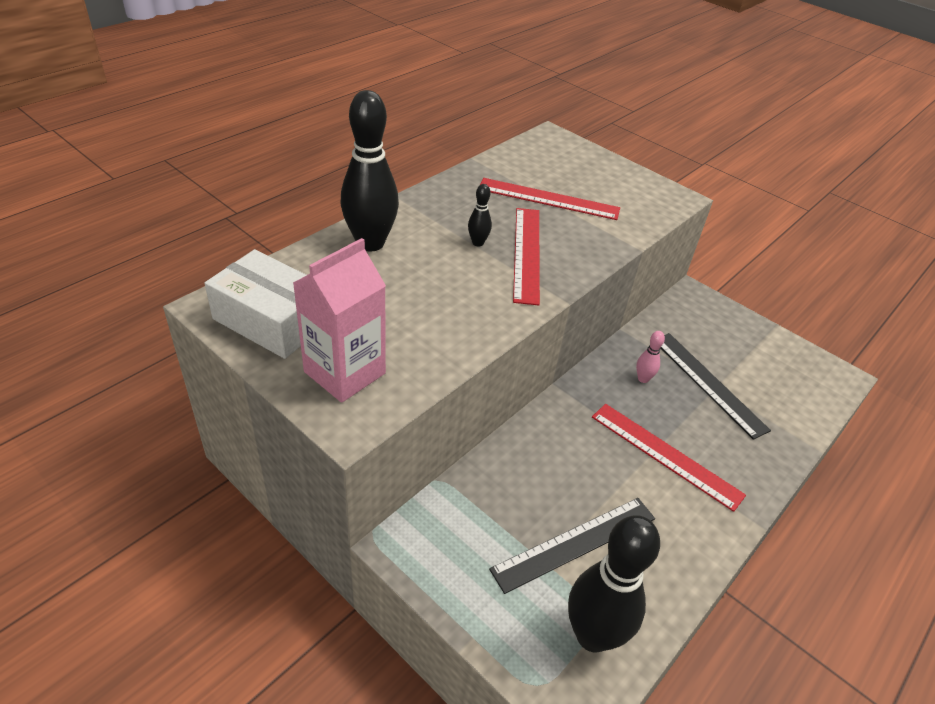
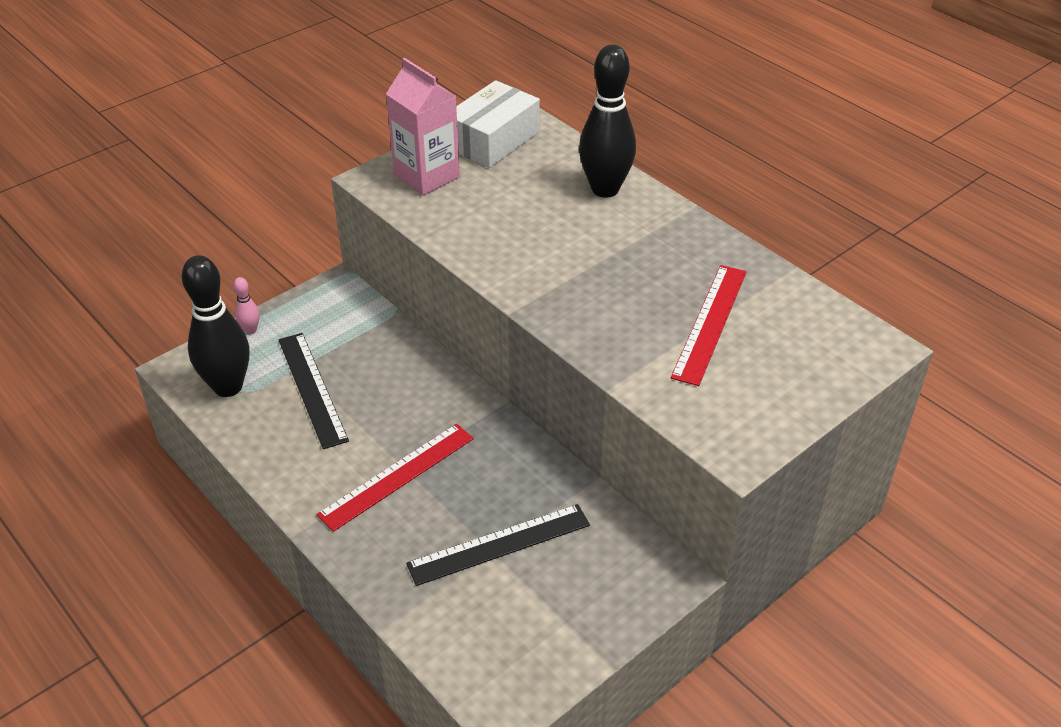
camera: 100 degrees right, 0 degrees up
black bowling pin [468,184,492,246] -> none
red ruler [513,208,540,305] -> none
pink bowling pin [636,331,665,383] -> pink bowling pin moved to [233,277,260,334]

